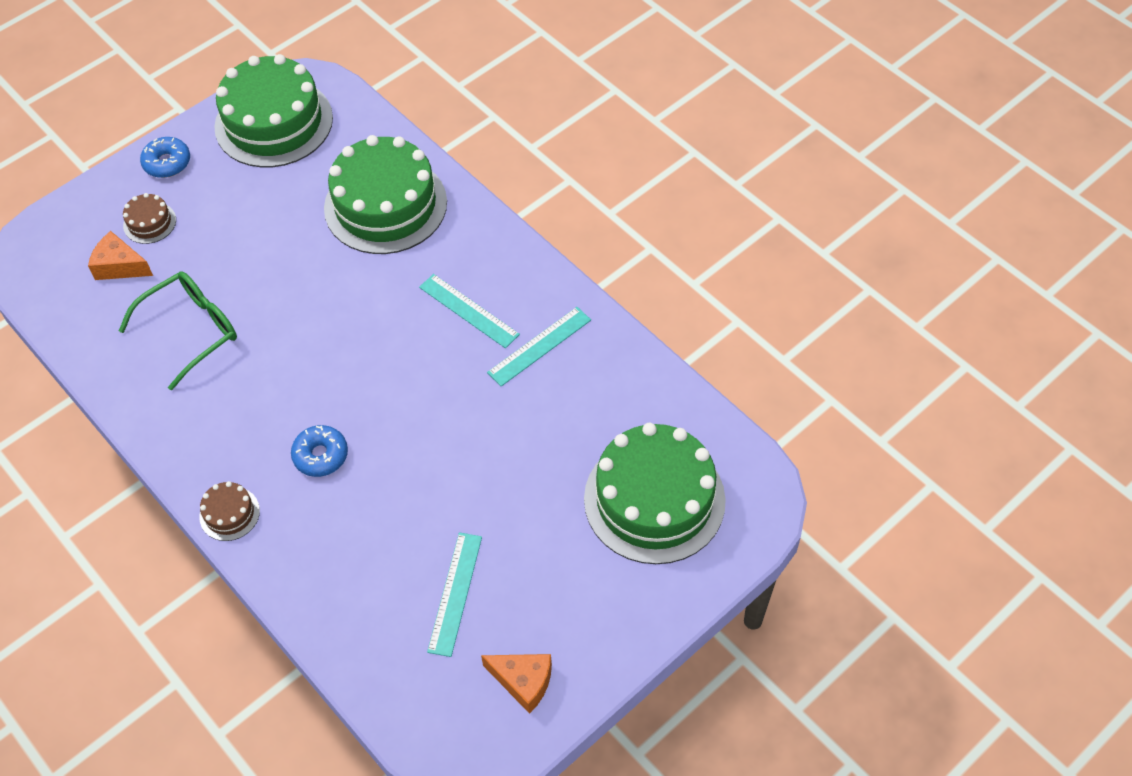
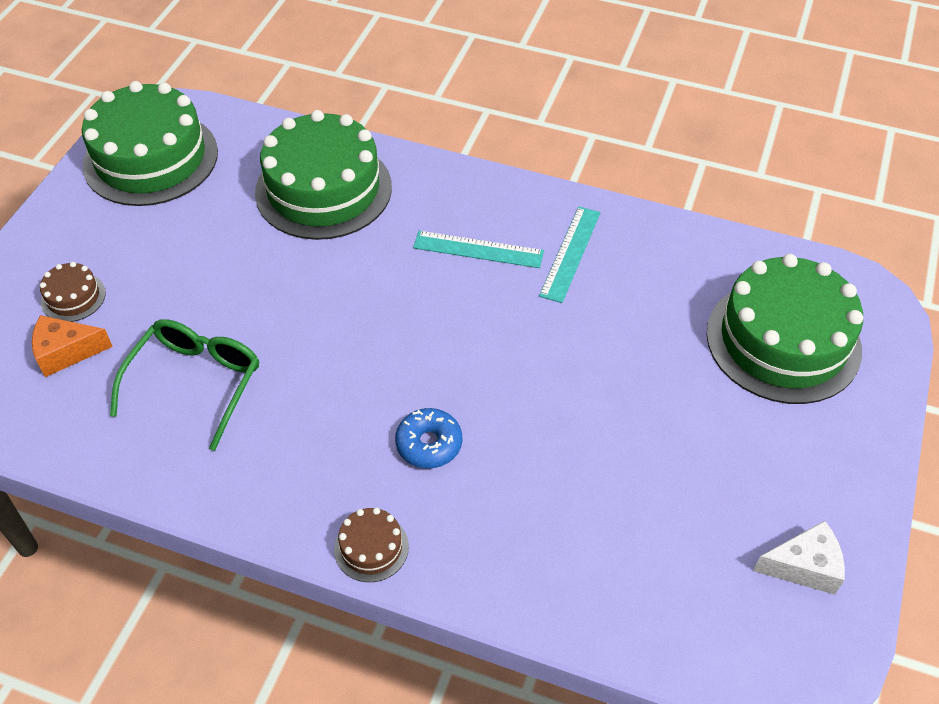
camera: 30 degrees left, 5 degrees down
blue donut [140,137,190,178] -> none
turquoise ruler [427,532,482,657] -> none
orange cheese [481,654,552,714] -> white cheese [753,521,845,595]

